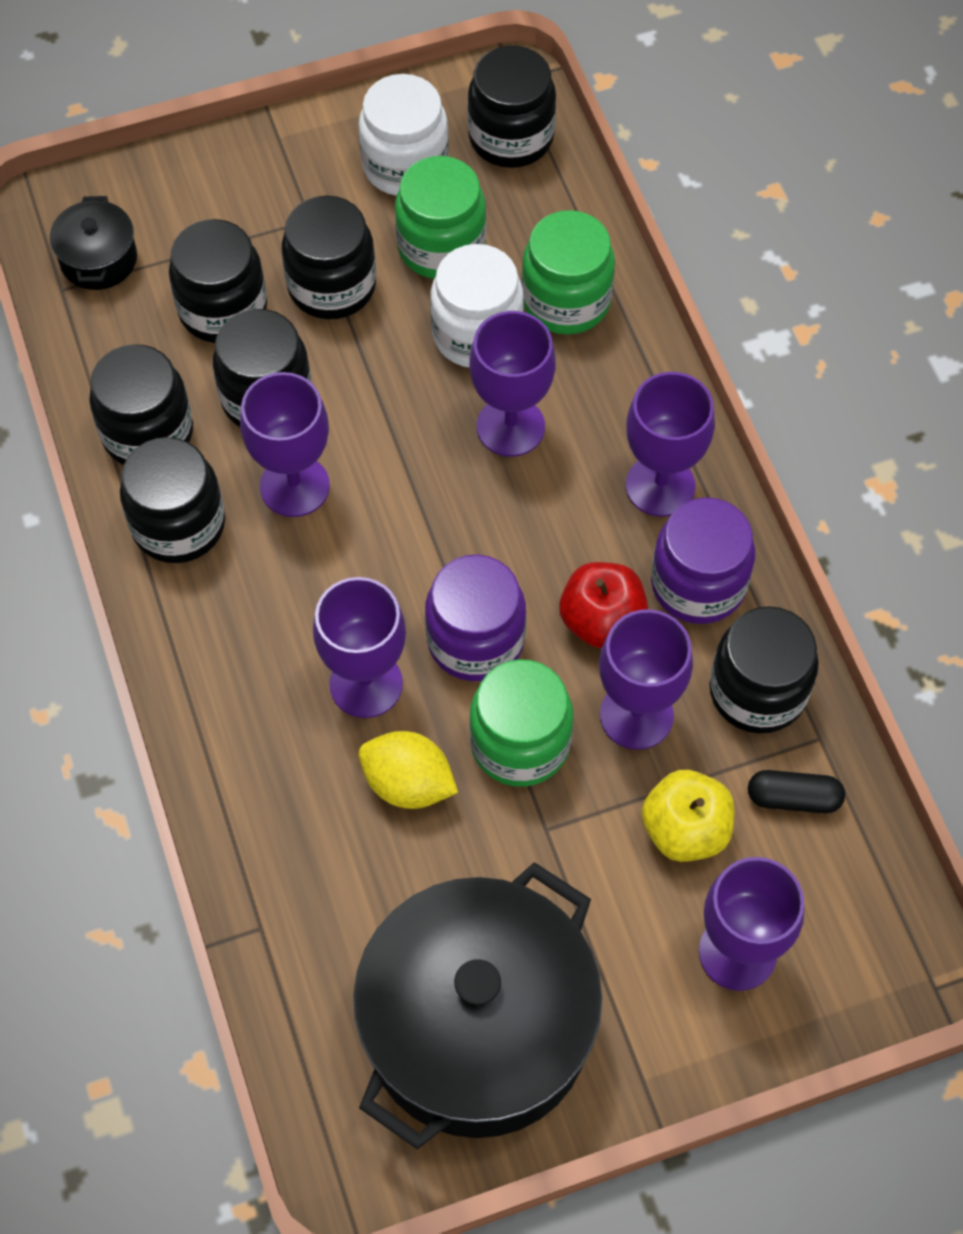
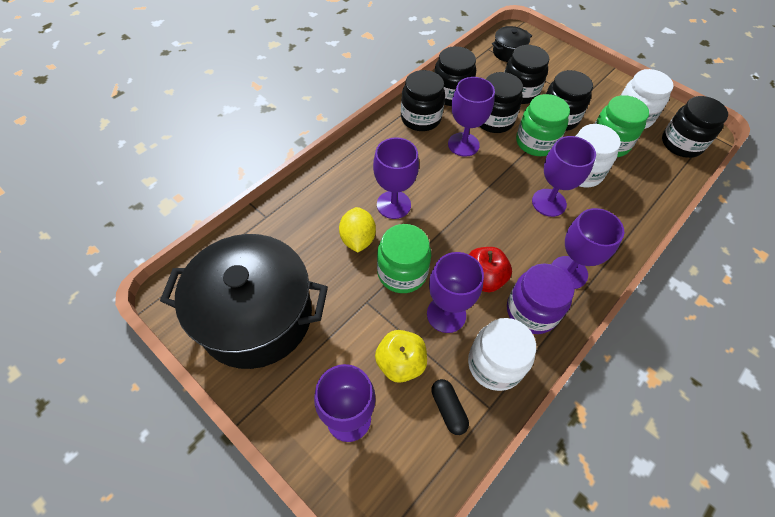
camera: 60 degrees right, 5 degrees down
purple jar [425,555,526,681] -> none
green jar [521,210,615,334] -> green jar moved to [516,94,570,156]
black jar [709,606,819,734] -> white jar [468,318,536,391]

